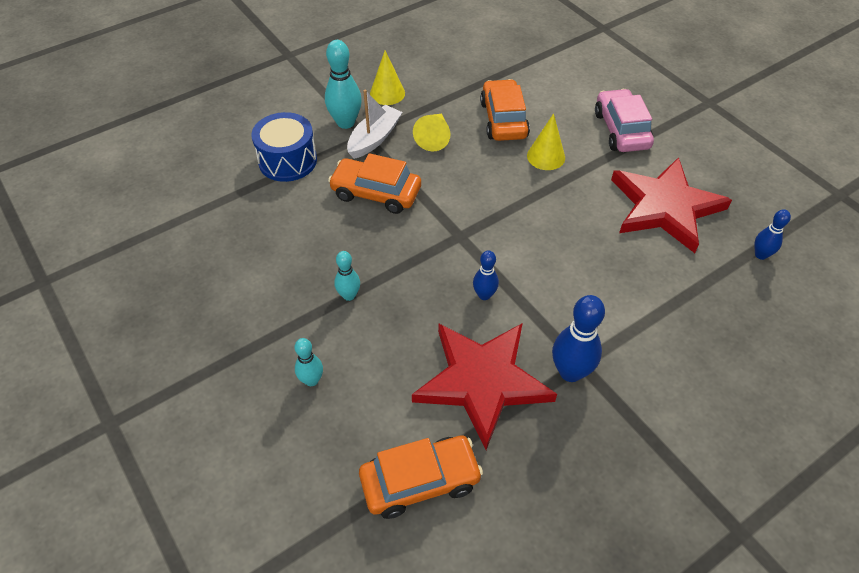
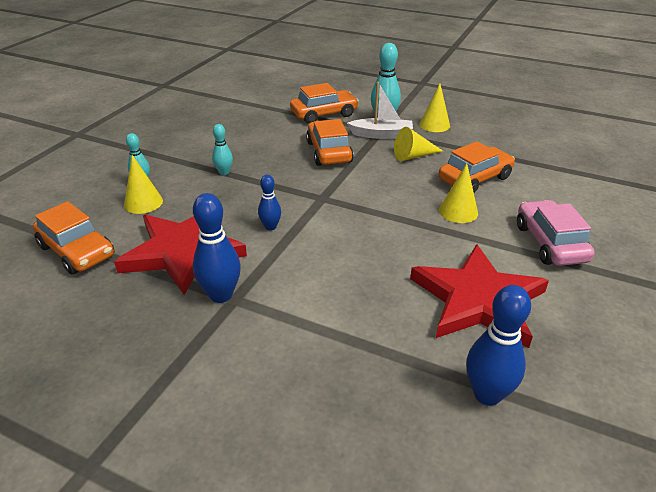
camera: 60 degrees right, 15 degrees down
blue drum [251,112,317,182] -> orange car [290,83,359,124]
pink car [595,89,654,152] -> pink car turned 60 degrees counterclockwise [517,200,595,266]
blue bowling pin [754,209,791,260] -> blue bowling pin [466,285,531,406], size x1.71
none -> yellow cone [124,155,163,214]

